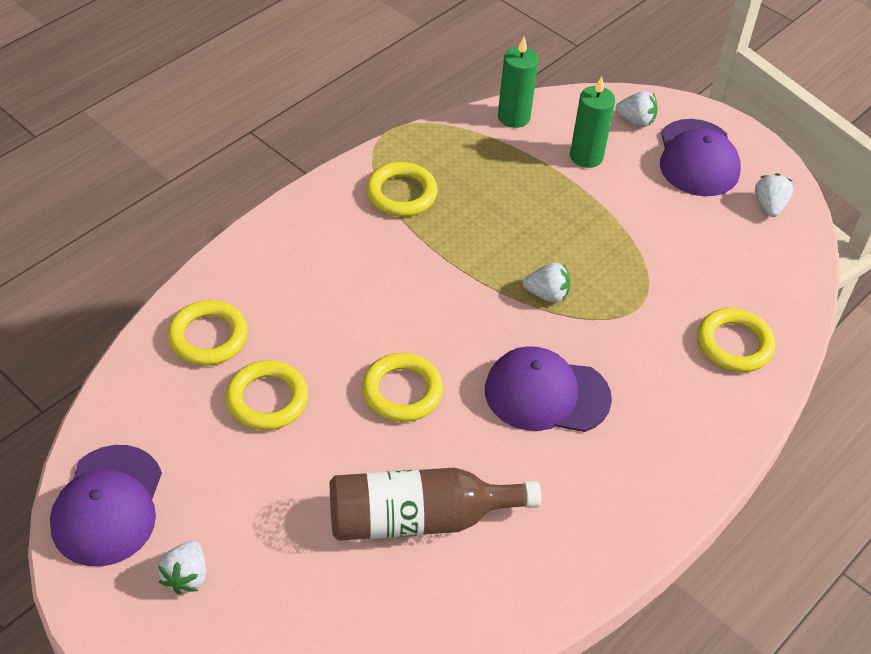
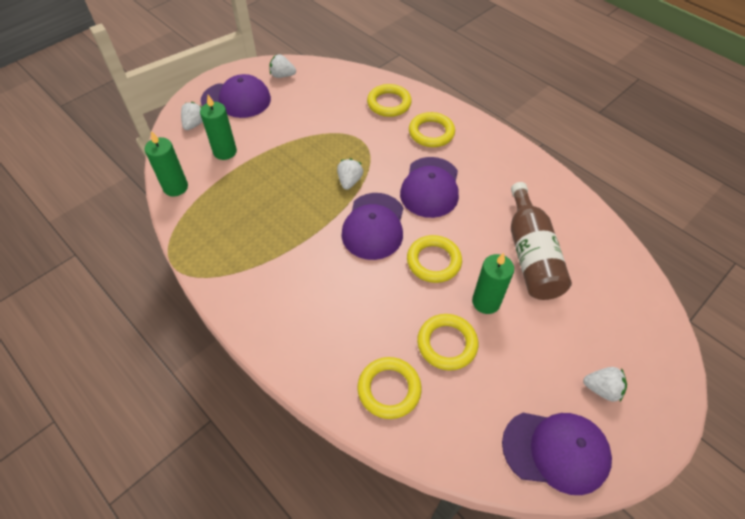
camera: 85 degrees left, 5 degrees up
yellow ring [366,162,438,217] -> yellow ring moved to [409,112,455,147]
none -> purple cap [341,193,403,260]
none -> green candle [472,253,514,314]

